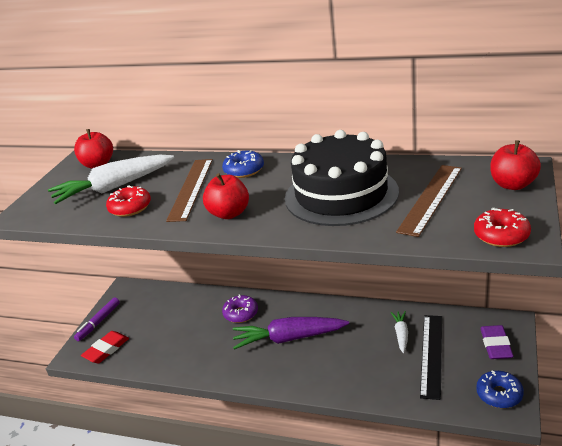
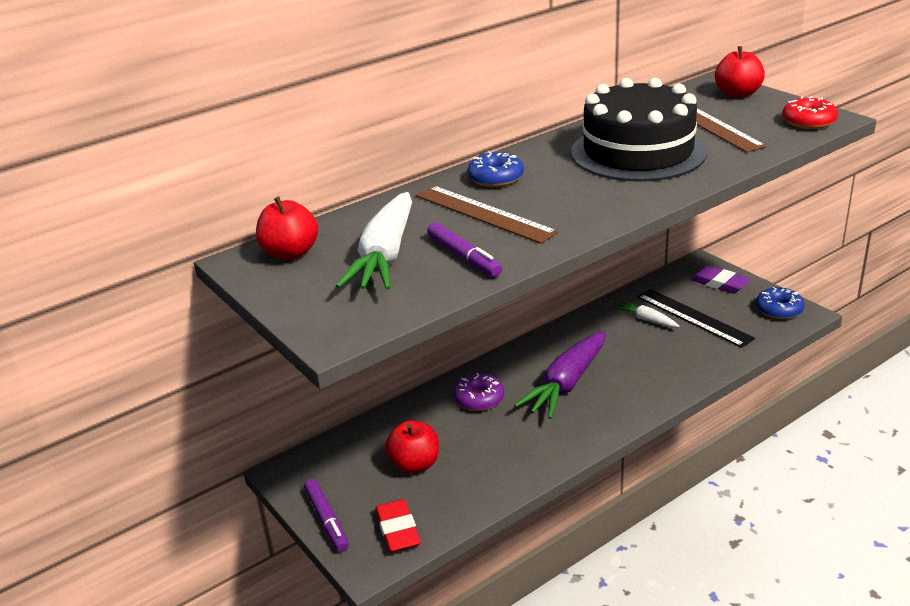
camera: 55 degrees left, 0 degrees up
red donut [106,185,151,217] -> purple marker [427,222,502,277]
red apple [203,173,249,219] -> red apple moved to [385,420,439,474]

